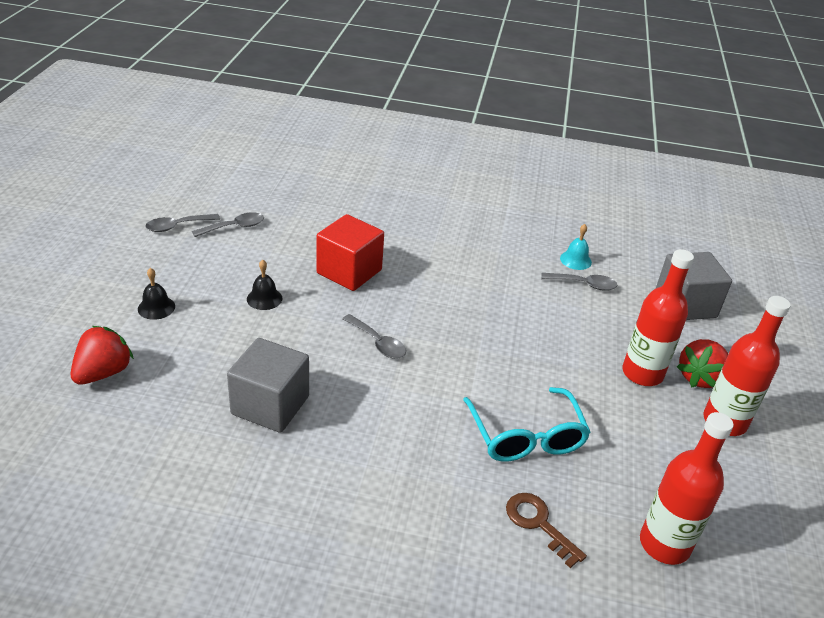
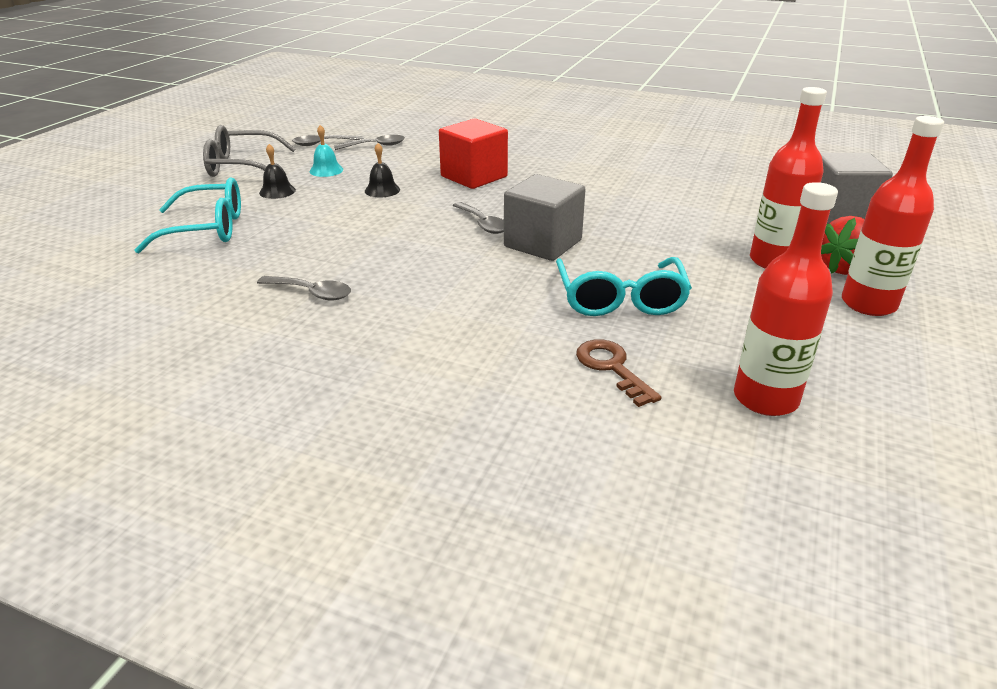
camera: 15 degrees right, 5 degrees down
red strawberry [71,326,134,385] -> turquoise glasses [135,177,241,253]
grey cube [227,338,309,433] -> grey cube moved to [504,174,586,261]
grey spoon [541,273,617,291] -> grey spoon moved to [257,276,351,300]
turquoise bell [560,224,592,270] -> turquoise bell moved to [309,125,343,177]
none -> grey glasses [203,125,296,177]

